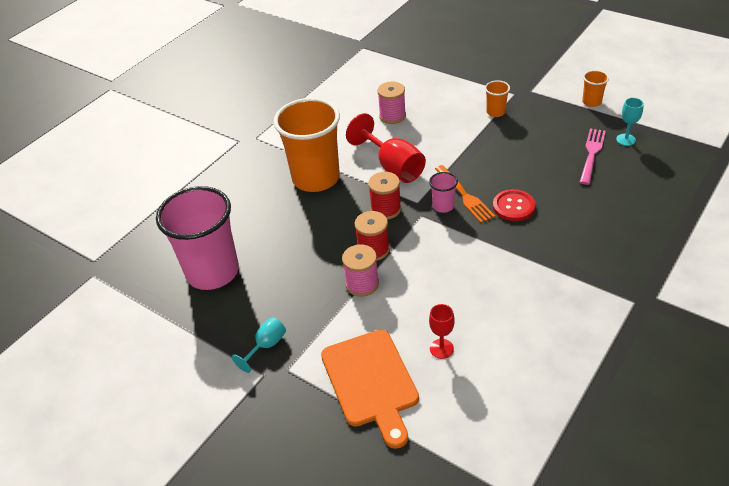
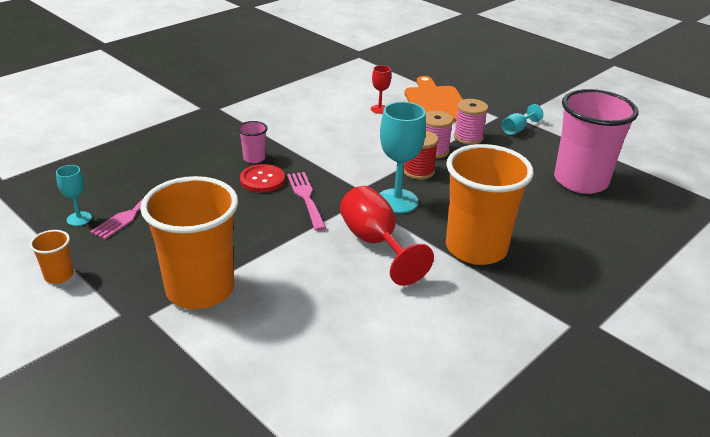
camera: 175 degrees left, 10 degrees down
red spool [368,172,401,220] -> turquoise goblet [379,102,426,214]
pink spool [377,82,406,124] -> pink spool moved to [454,99,488,145]
pink cup [429,172,458,213] -> pink cup moved to [238,121,267,163]
orange fork [435,165,495,223] -> pink fork [287,172,326,231]
orange cup [485,80,510,117] -> orange cup [140,176,238,309], size x2.37

